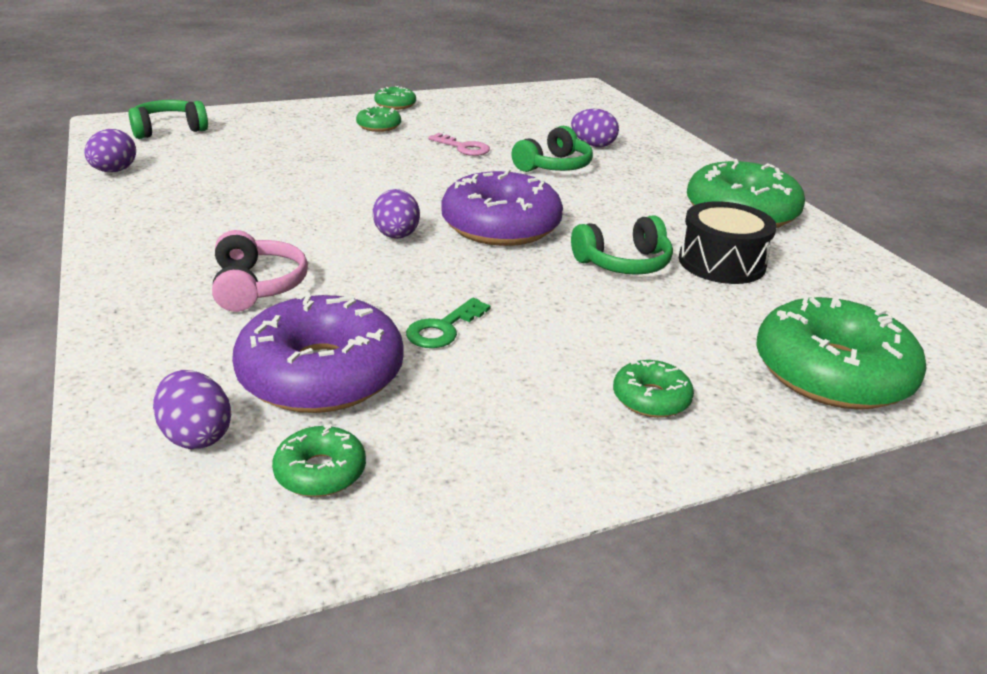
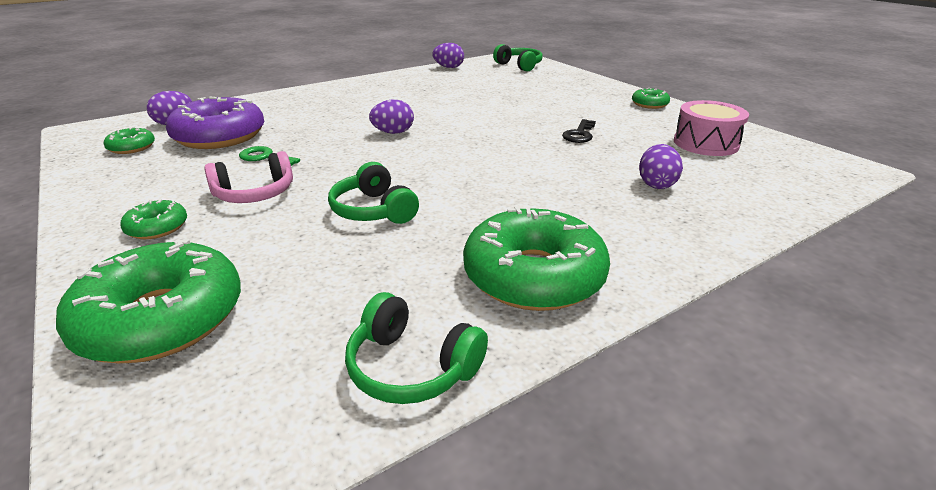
camera: 80 degrees right, 0 degrees up
pink headphones [212,230,308,312] -> pink headphones moved to [204,151,293,203]
green donut [356,106,401,132] -> none
pink key [428,133,490,156] -> black key [562,119,596,143]
purple donut [441,169,563,246] -> none
green headphones [511,126,593,172] -> green headphones moved to [345,292,488,404]
black drum [679,202,777,284] -> none
none -> pink drum [674,100,749,156]

